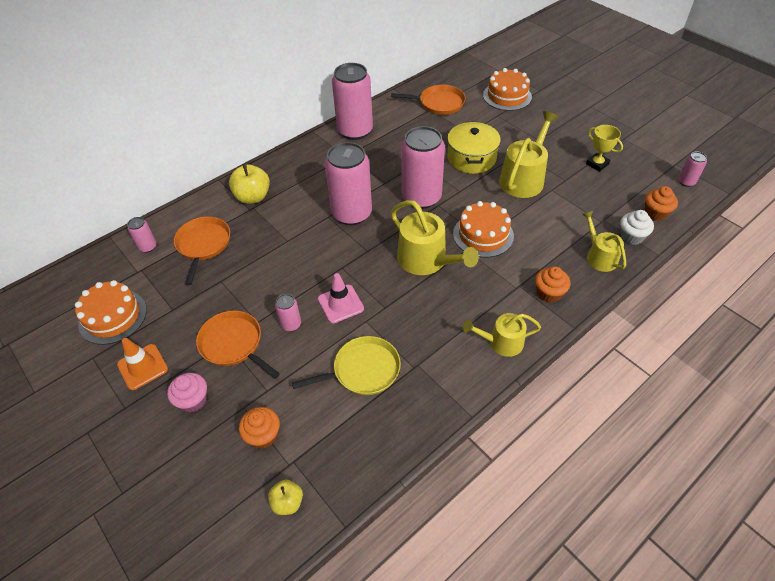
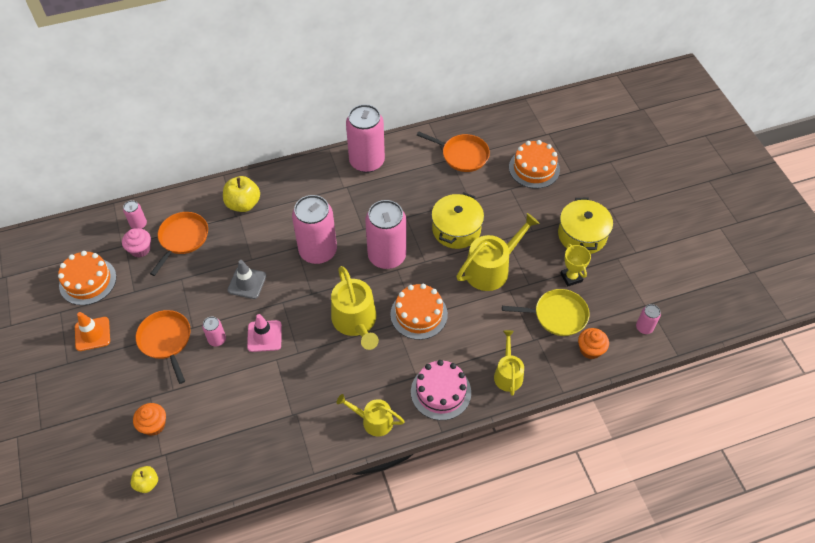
camera: 20 degrees right, 5 degrees up
pink cupcake [167,373,207,413] -> pink cupcake moved to [122,228,151,258]
yellow pan [292,336,401,395] -> yellow pan moved to [502,289,589,336]
orange cupcake [535,267,570,303] -> pink cake [411,360,471,420]
white cupcake [620,210,654,245] -> none
none -> grey traffic cone [228,260,266,299]
none -> yellow pot [558,198,613,254]

